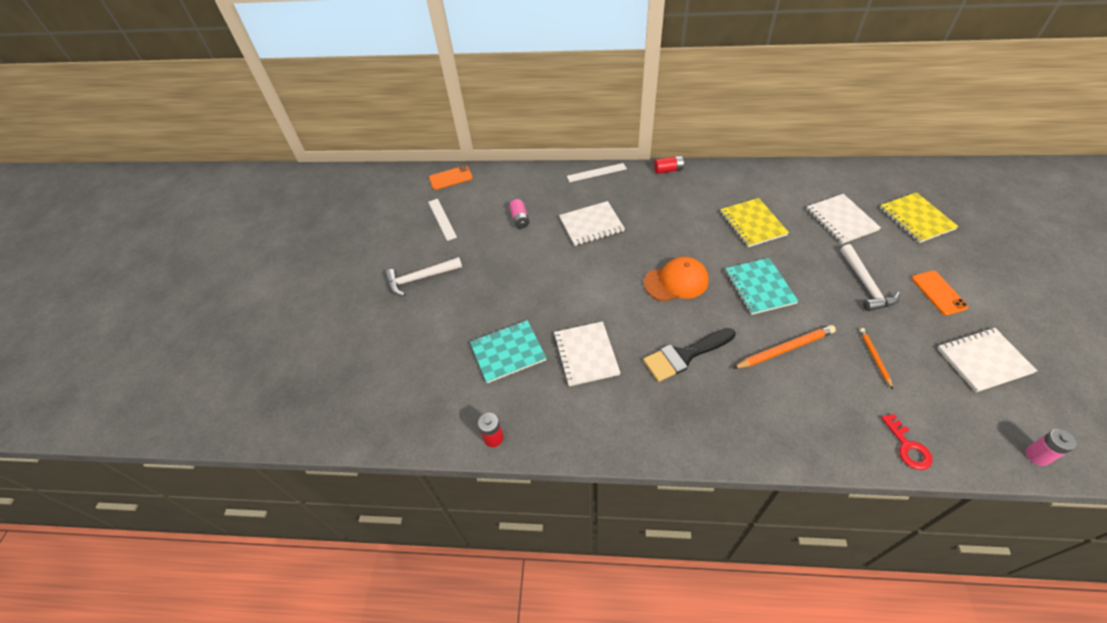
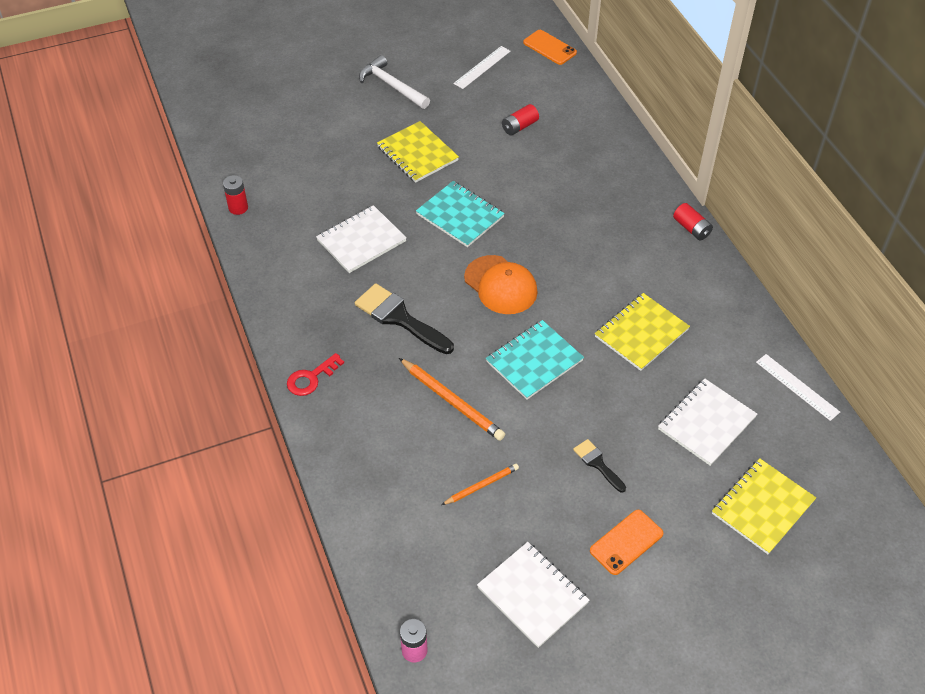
camera: 60 degrees right, 0 degrees up
turquoise notebook [470,320,546,383] -> turquoise notebook moved to [416,181,505,247]
pink battery [509,199,530,229] -> red battery [502,104,539,136]
white notebook [559,201,625,246] -> none
white ruler [567,163,627,182] -> white ruler moved to [756,354,840,421]
white hammer [840,244,900,311] -> black brush [573,439,626,493]
red key [881,414,932,470] -> red key moved to [287,353,344,396]
none -> yellow notebook [377,121,459,183]

